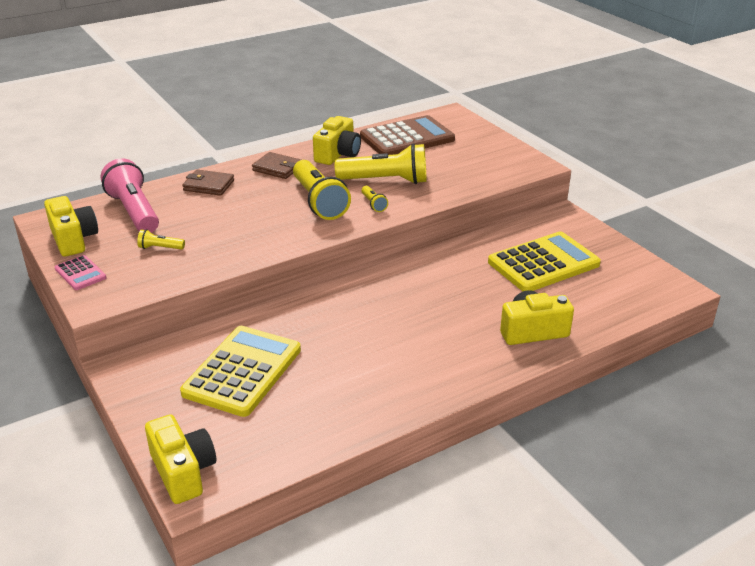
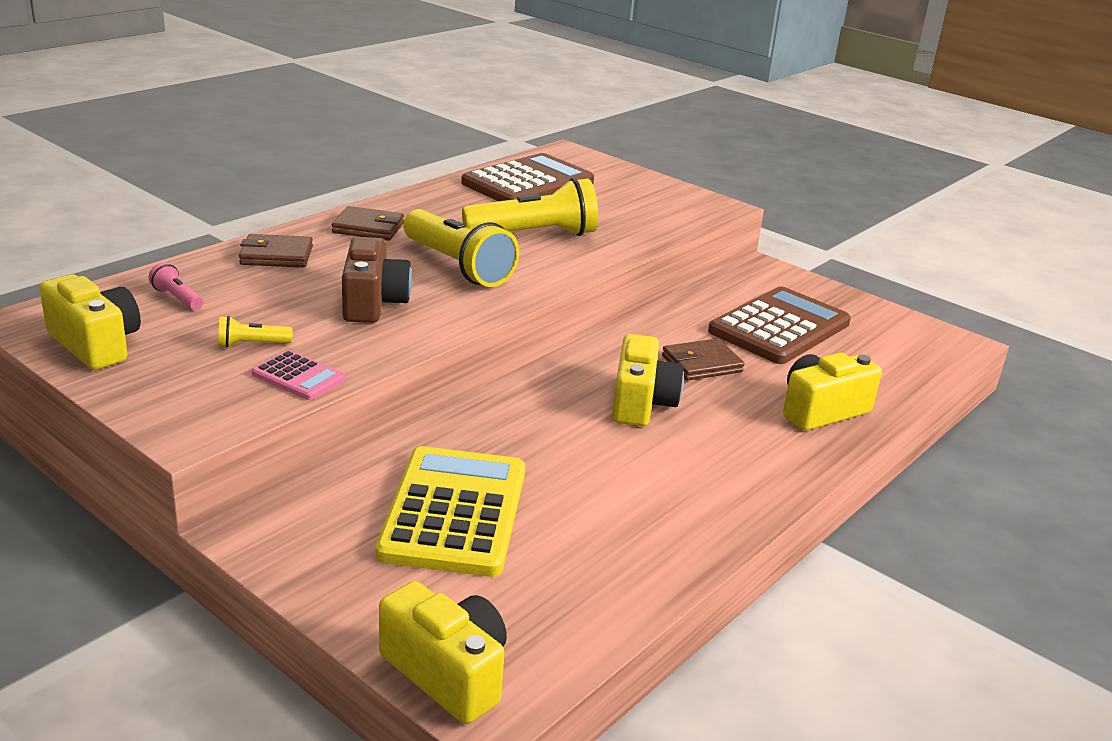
camera: 20 degrees left, 5 degrees down
pink calculator [55,255,106,290] -> pink calculator moved to [252,350,345,400]
pink flashlight [101,158,159,233] -> pink flashlight [149,262,203,310], size x0.44
yellow camera [313,116,361,165] -> yellow camera moved to [612,334,684,426]
yellow flashlight [361,186,388,212] -> none
yellow calculator [488,232,601,291] -> brown calculator [708,286,851,364]
none -> brown camera [342,237,412,323]
none -> brown wallet [662,338,744,381]

